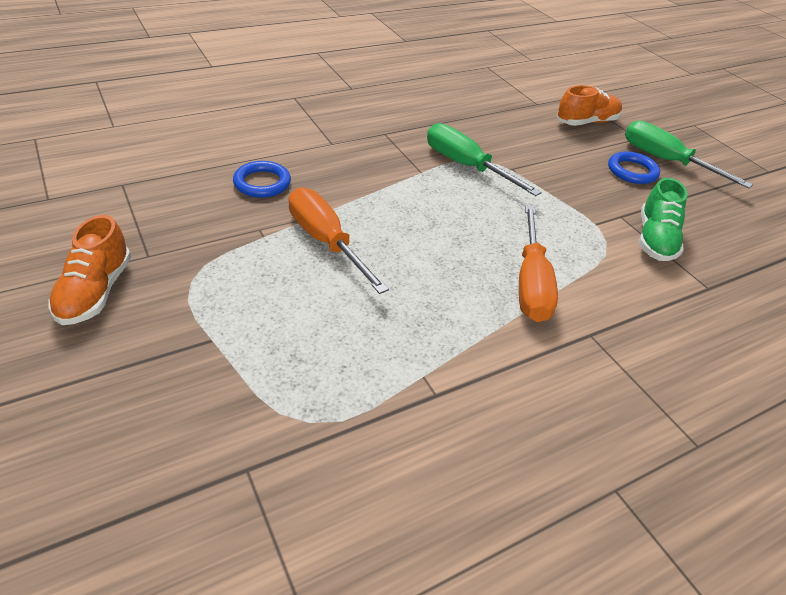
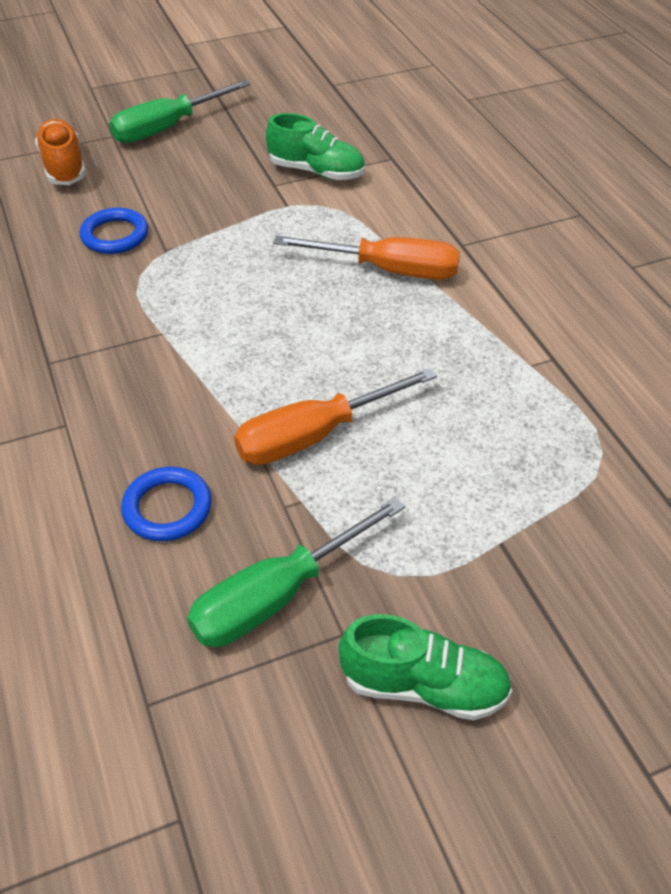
camera: 80 degrees left, 5 degrees up
orange shoe [48,215,131,325] -> green shoe [339,614,512,720]
green screwdriver [427,123,541,196] -> green screwdriver moved to [187,497,405,647]
blue ring [608,151,660,184] -> blue ring moved to [80,208,148,254]

